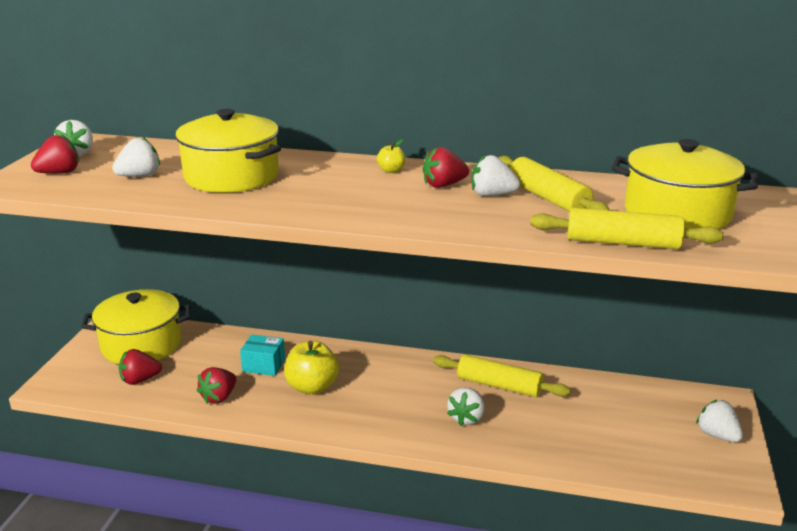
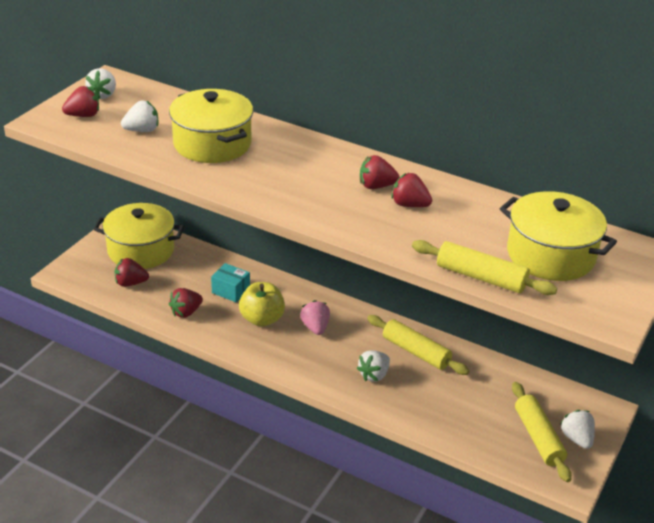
camera: 15 degrees right, 10 degrees up
yellow apple [377,139,405,173] -> none
white strawberry [472,155,520,196] -> red strawberry [391,173,432,207]
yellow rolling pin [498,156,610,212] -> yellow rolling pin moved to [512,382,572,482]
none -> pink strawberry [300,300,330,335]

